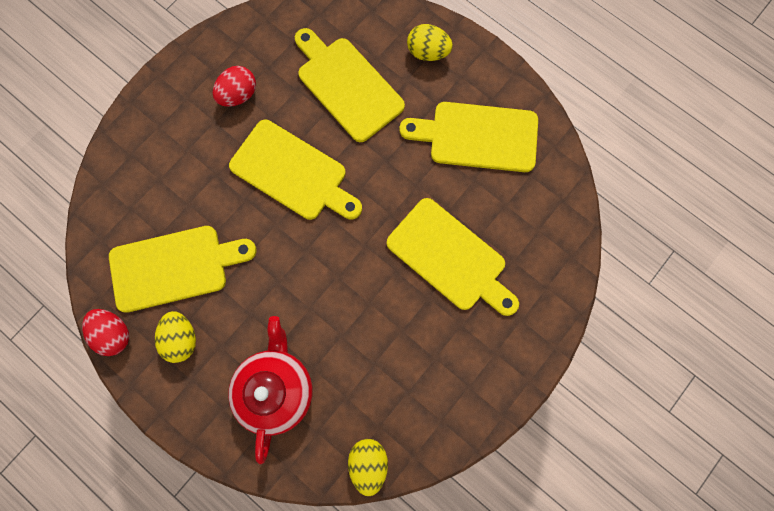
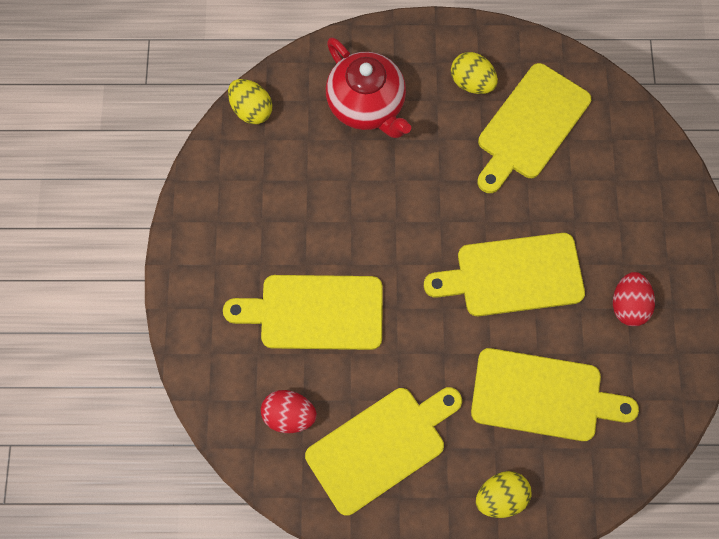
camera: 140 degrees right, 5 degrees down
red egg [82,309,129,356] -> red egg moved to [261,390,317,433]

